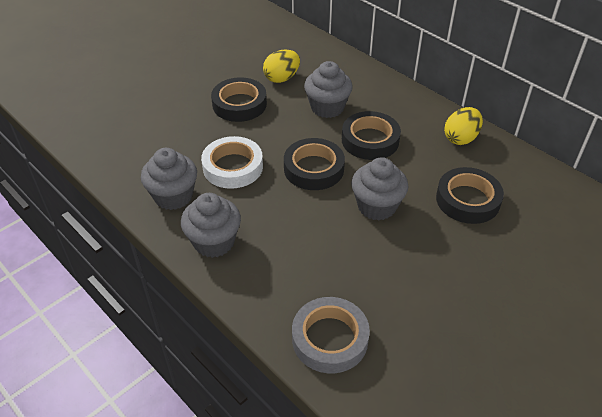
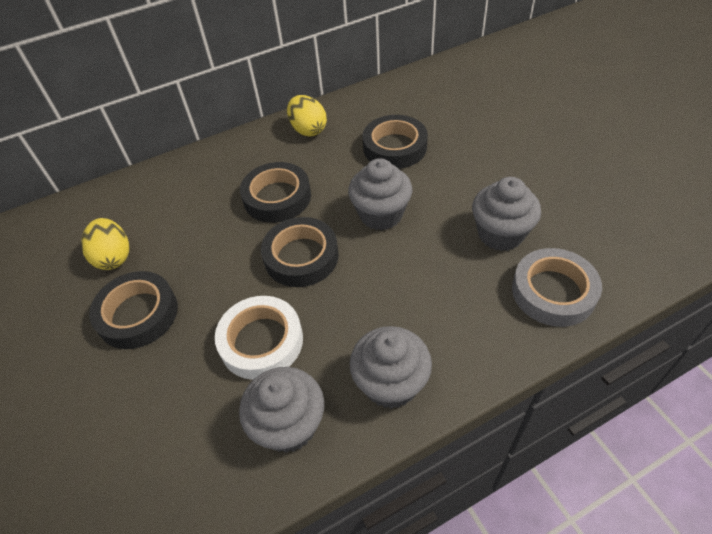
camera: 70 degrees left, 5 degrees up
grey cupcake [304,61,353,118] -> grey cupcake moved to [472,177,541,251]

